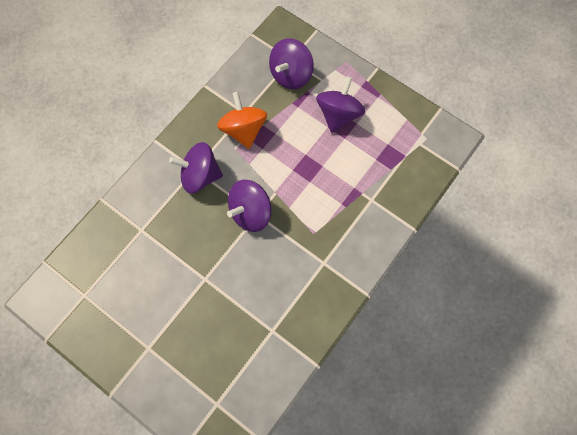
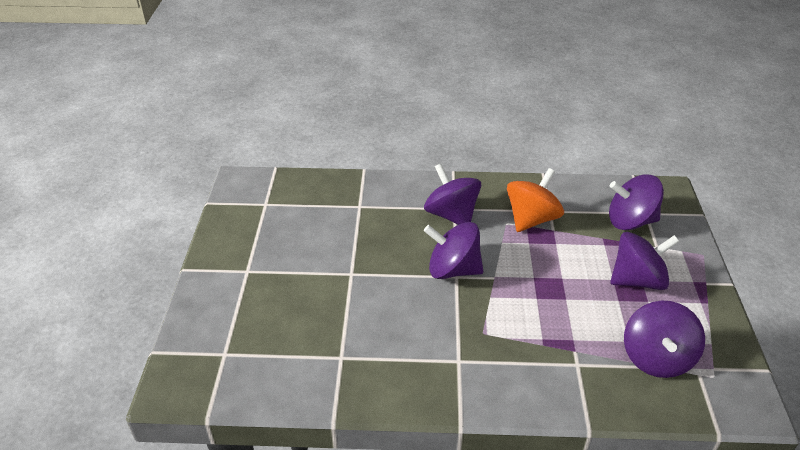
camera: 55 degrees right, 30 degrees down
none -> purple spinning top [624,300,705,378]

